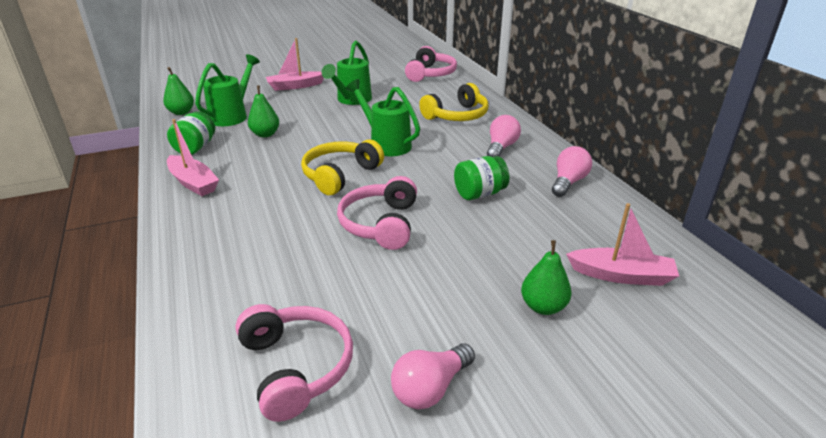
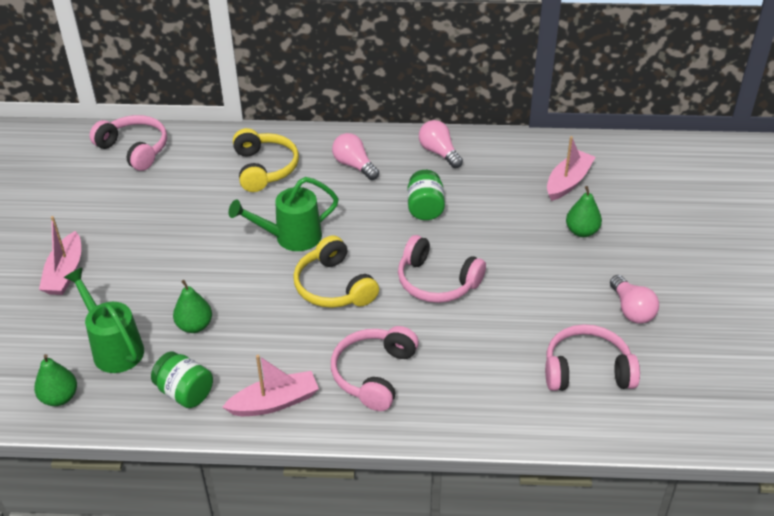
camera: 65 degrees left, 10 degrees up
green watering can [322,41,372,105] -> none
none -> pink headphones [331,326,419,411]

